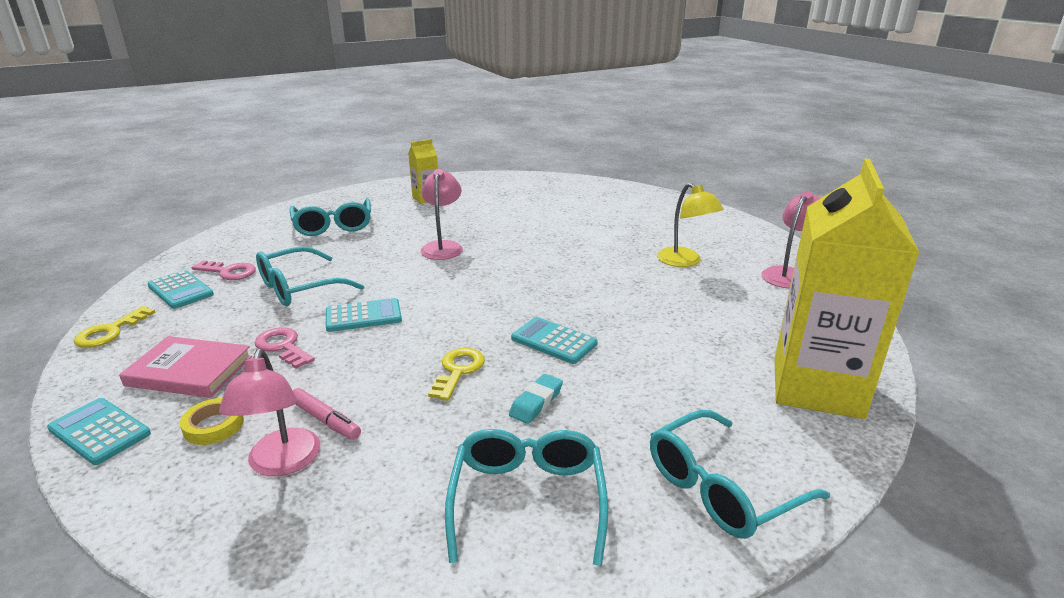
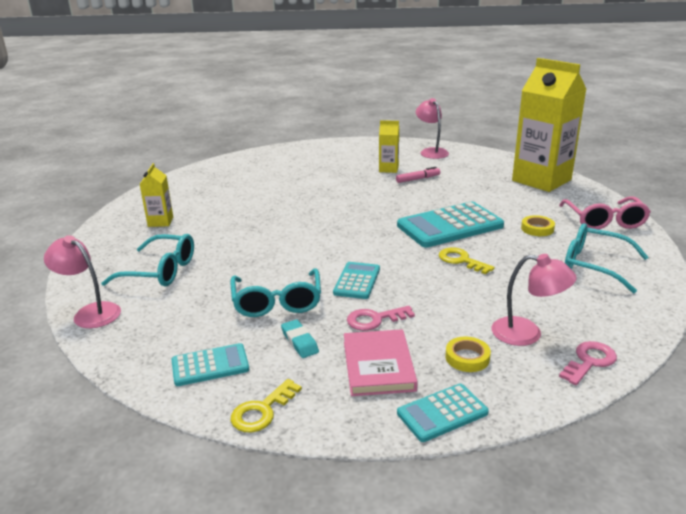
camera: 60 degrees left, 0 degrees up
yellow key [74,306,156,348] -> yellow key turned 75 degrees clockwise [231,379,302,432]
pink book [119,336,252,398] -> pink book turned 45 degrees counterclockwise [344,329,418,396]
pink key [191,261,256,280] -> pink key moved to [559,341,617,385]
pink marker [292,388,361,440] -> pink marker moved to [396,167,440,183]
pink lamp [421,169,463,260] -> pink lamp moved to [44,235,121,328]
turquoise eraser [509,374,563,424] -> turquoise eraser moved to [281,319,319,358]
turquoise calculator [511,317,597,364] -> turquoise calculator [397,202,504,248], size x1.82
turquoise glasses [650,410,830,539] -> pink glasses [559,197,651,230]
yellow lamp [657,183,724,267] -> yellow carton [379,120,399,173]
none -> yellow tape [521,215,555,236]

